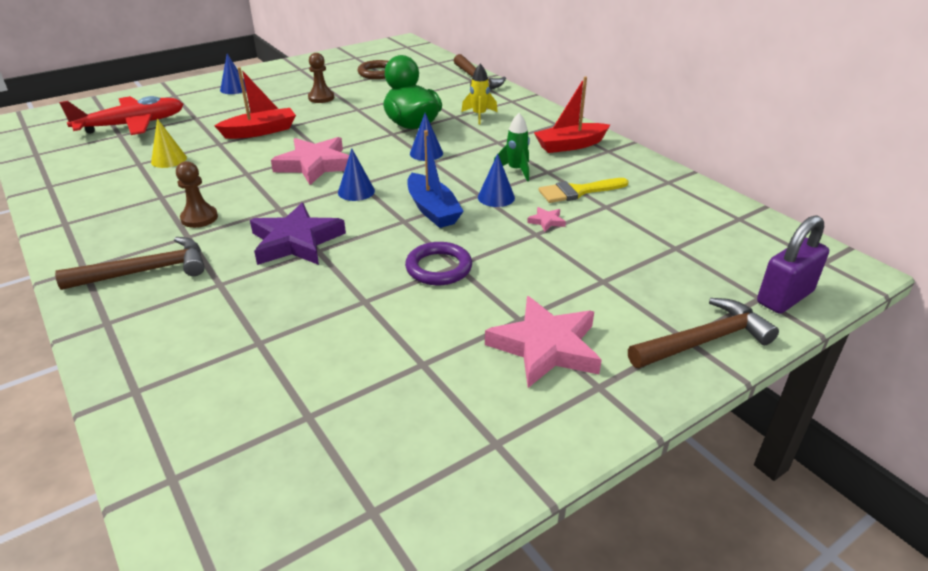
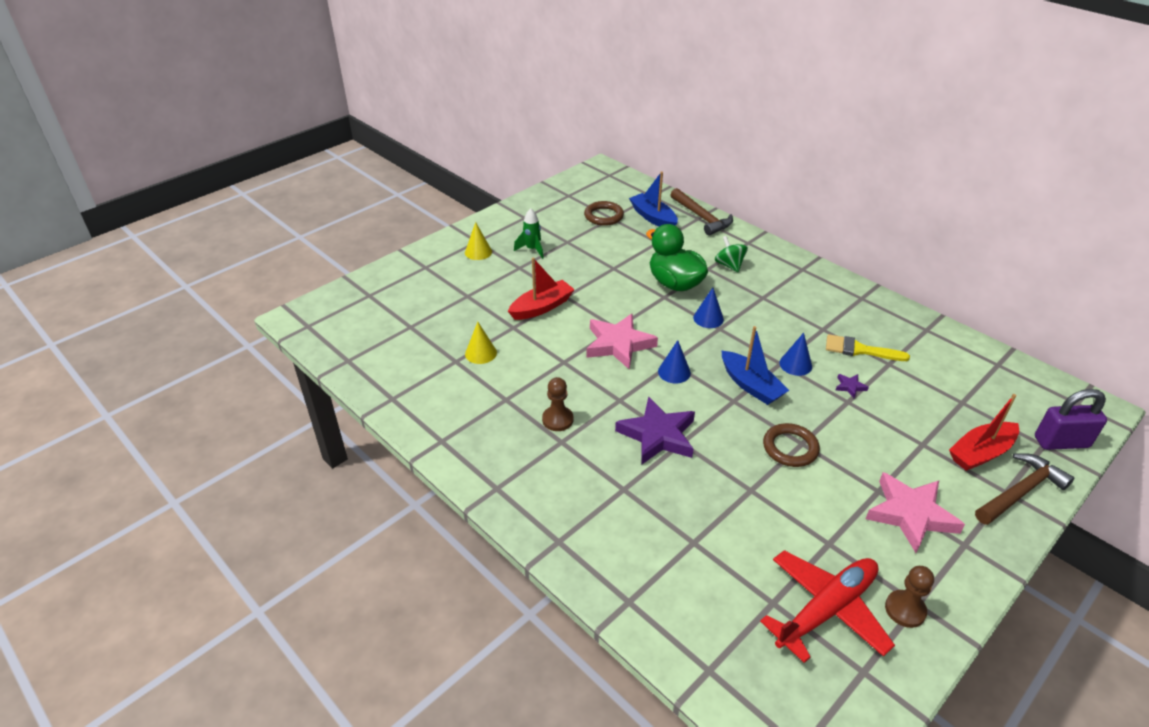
camera: 10 degrees left, 5 degrees up
brown hammer [55,237,205,290] -> none
red plane [59,96,184,135] -> red plane moved to [760,550,895,663]
blue cone [220,54,246,94] -> yellow cone [465,222,492,260]
brown pawn [308,53,334,103] -> brown pawn moved to [885,566,934,628]
purple ring [405,242,472,285] -> brown ring [763,423,820,467]
yellow rocket [461,64,498,124] -> green spinning top [715,236,748,272]
green rocket [494,113,530,181] -> green rocket moved to [514,208,544,259]
pink star [527,207,566,232] -> purple star [836,374,869,398]
red boat [534,76,610,153] -> red boat moved to [949,394,1019,471]
yellow brush [539,178,628,203] -> yellow brush turned 45 degrees clockwise [826,334,910,361]
purple padlock [757,215,829,314] -> purple padlock turned 45 degrees clockwise [1035,389,1107,450]
none -> blue boat [629,171,678,227]

